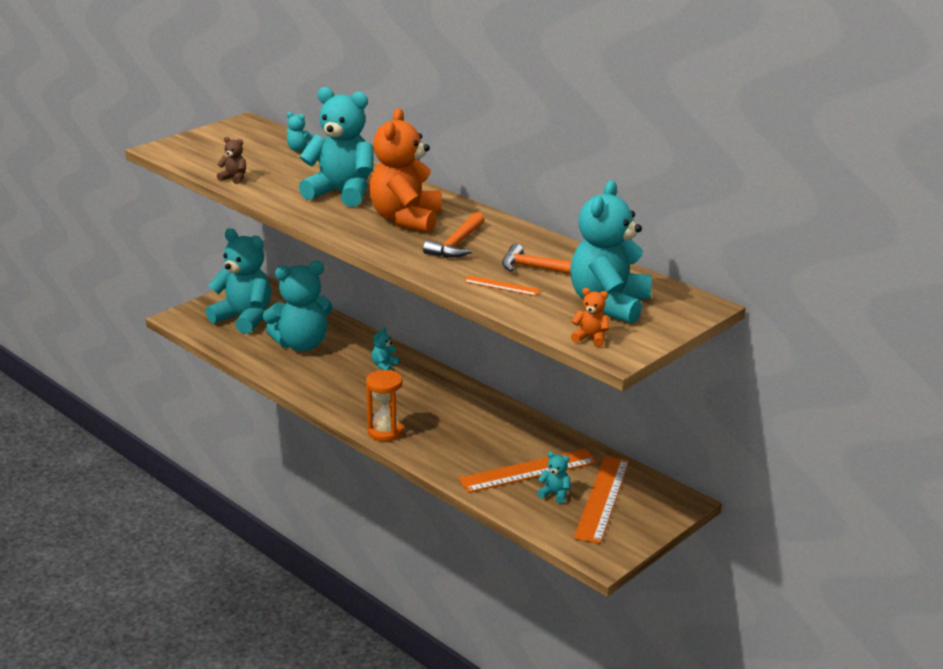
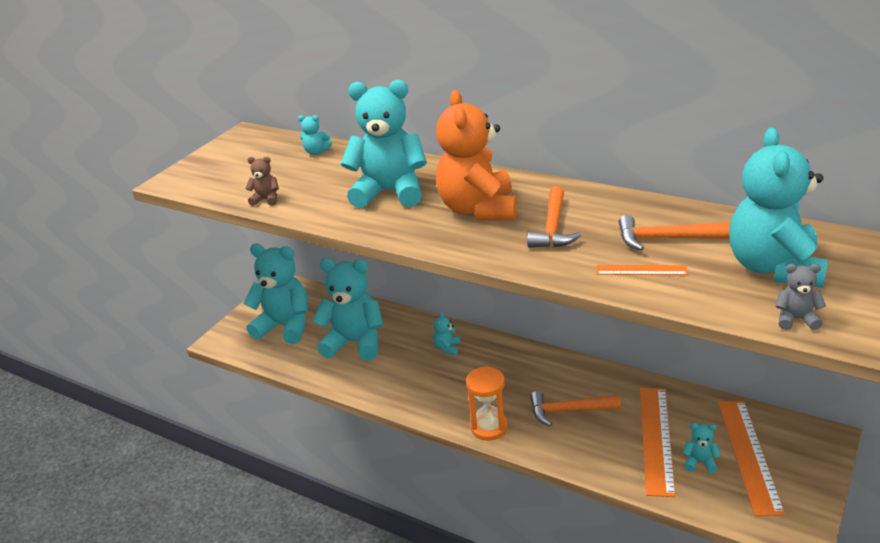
camera: 10 degrees left, 5 degrees up
turquoise teddy bear [263,261,333,351] -> turquoise teddy bear turned 135 degrees counterclockwise [313,258,383,361]
orange ruler [459,449,597,493] -> orange ruler turned 45 degrees counterclockwise [640,388,676,497]
orange teddy bear [571,288,610,347] -> grey teddy bear [775,264,826,330]
none -> orange hammer [530,391,621,426]

